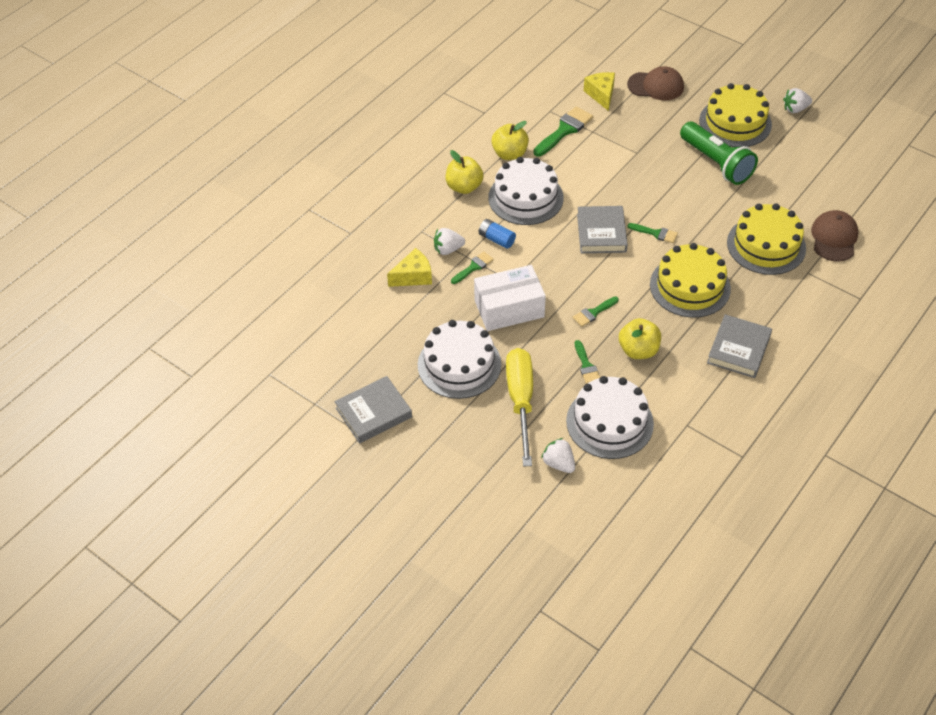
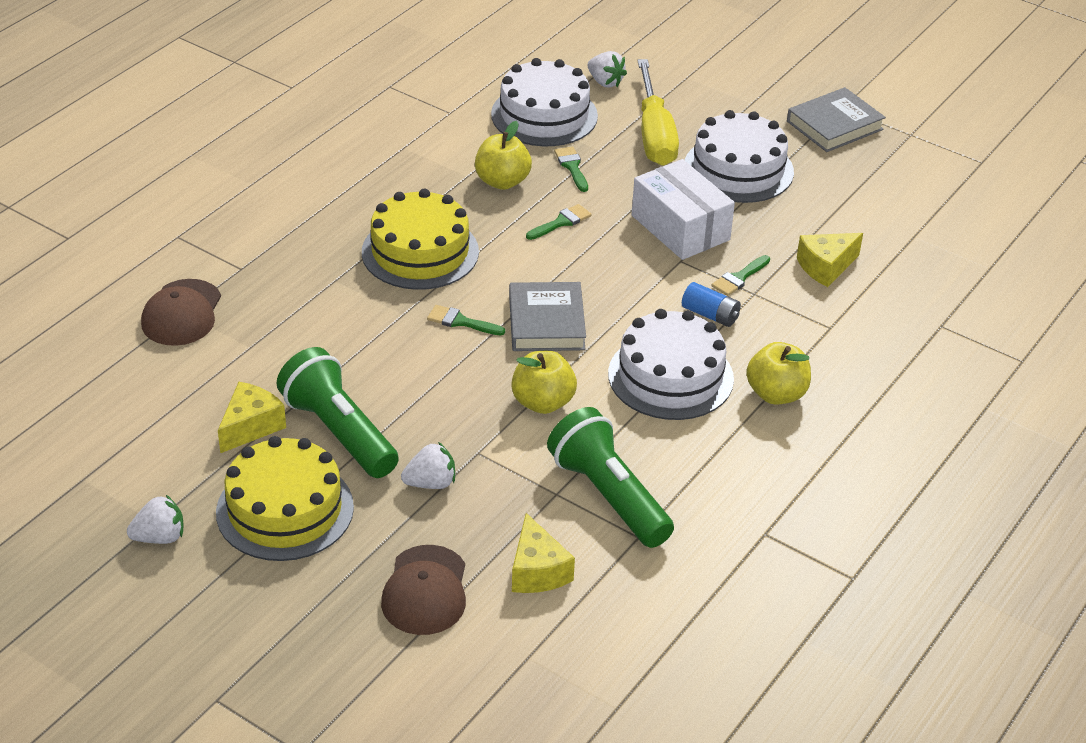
camera: 175 degrees right, 10 degrees down
white strawberry [434,228,465,255] -> white strawberry moved to [401,442,455,489]
white box [474,265,546,331] -> white box turned 75 degrees clockwise [632,159,735,260]
yellow apple [491,121,529,160] -> yellow apple moved to [511,351,577,414]
green brush [533,106,593,156] -> green flashlight [547,407,674,548]
brown cap [627,66,684,100] -> brown cap turned 90 degrees counterclockwise [381,545,466,635]
grey book [707,314,772,378] -> none
yellow cake [727,204,806,275] -> none
none -> yellow cheese [218,382,286,453]

